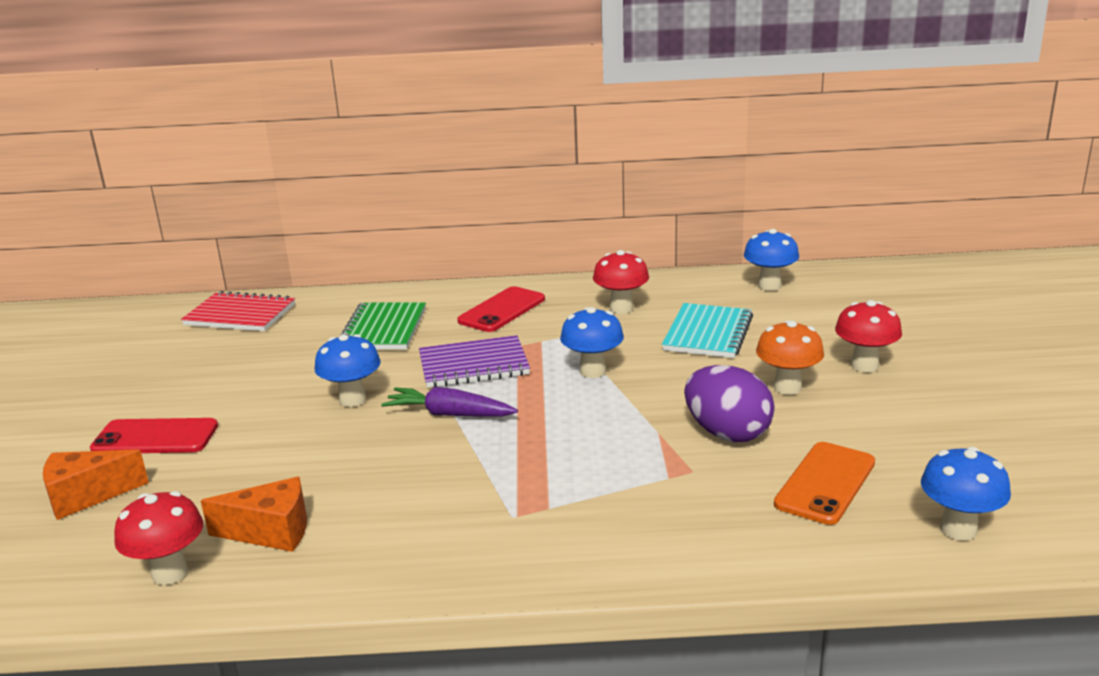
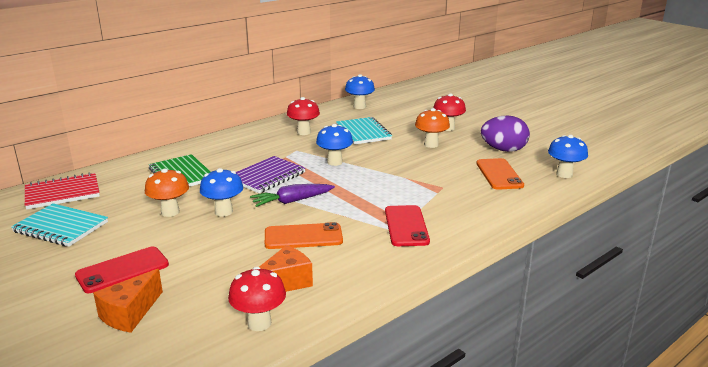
camera: 40 degrees left, 0 degrees up
red phone [457,286,545,332] -> red phone moved to [385,205,430,246]
purple egg [684,365,775,442] -> purple egg moved to [481,116,530,152]
none -> turquoise notebook [11,203,108,247]
none -> orange mushroom [145,168,189,217]
none -> orange phone [265,222,343,249]

